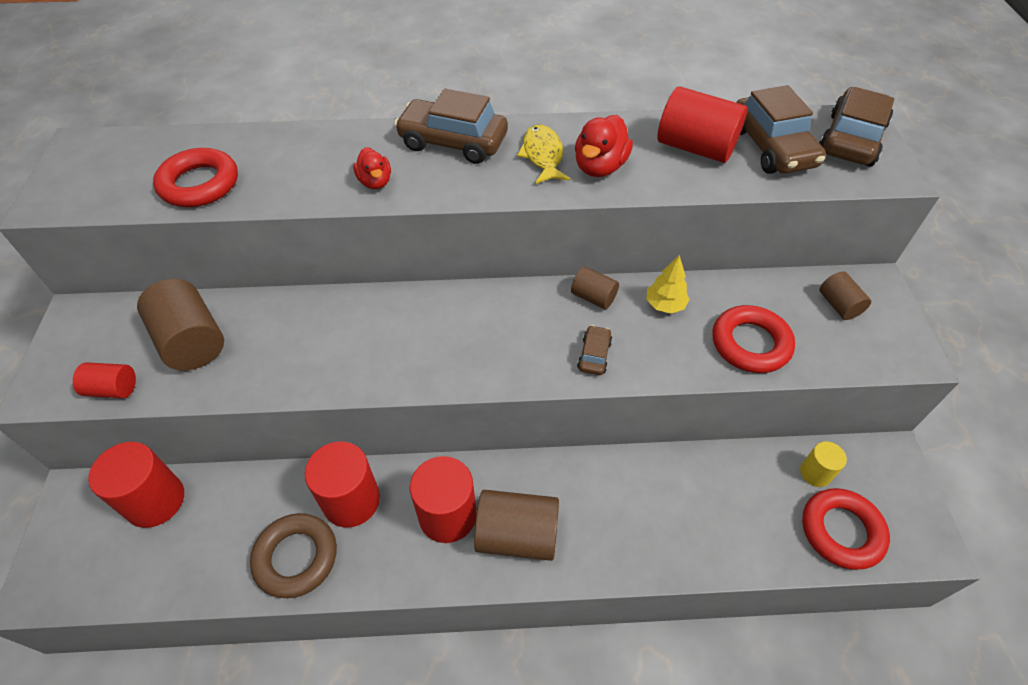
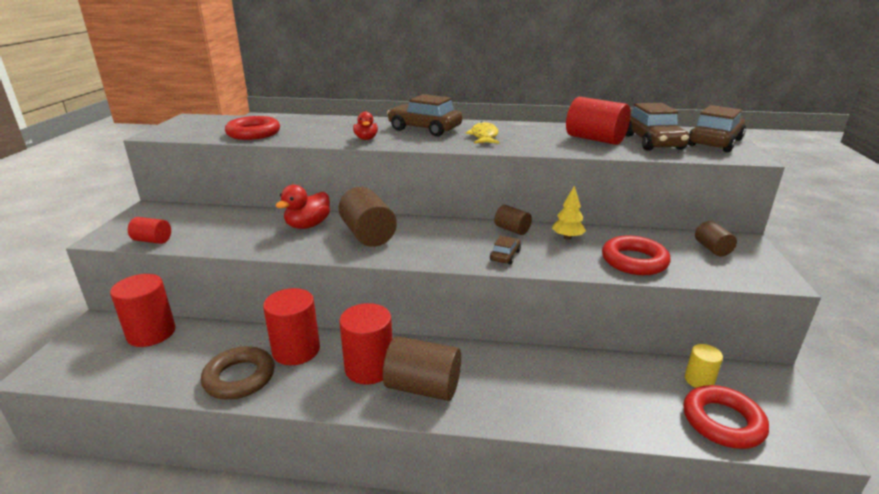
camera: 10 degrees right, 25 degrees down
brown cylinder [137,279,224,371] -> brown cylinder moved to [339,187,397,247]
red duck [575,115,633,177] -> red duck moved to [275,185,330,229]

